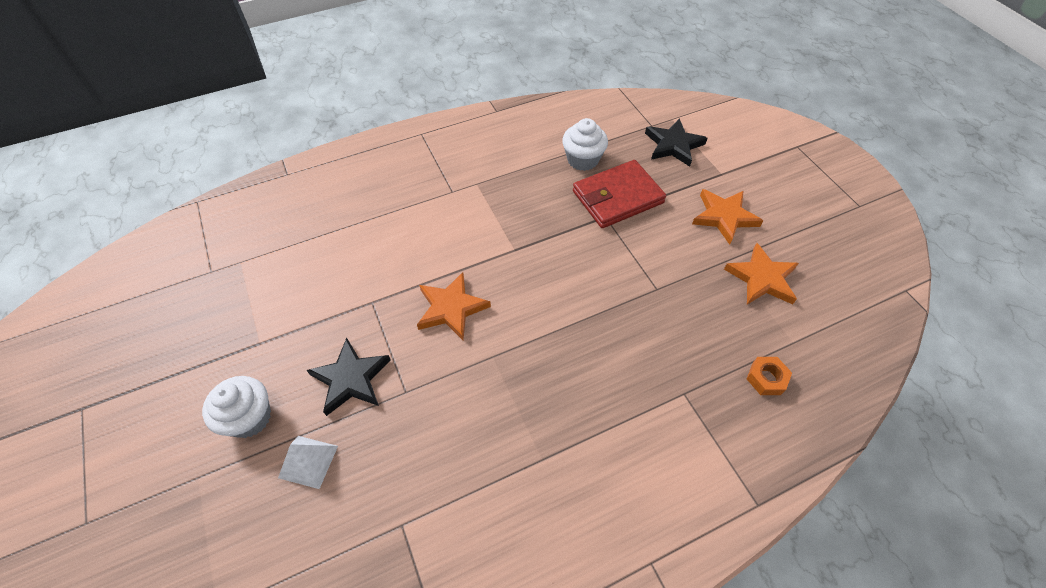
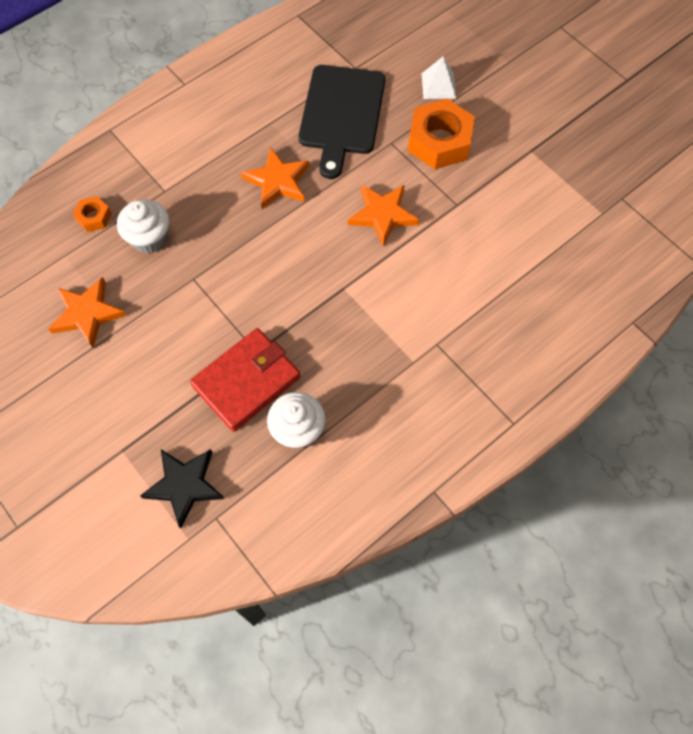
camera: 165 degrees right, 10 degrees up
white cupcake [202,376,271,438] -> white cupcake moved to [117,199,169,253]
black star [307,338,391,416] -> orange nut [408,99,475,169]
orange star [692,189,763,245] -> orange star moved to [241,147,310,209]
none -> black cutting board [299,65,385,179]

